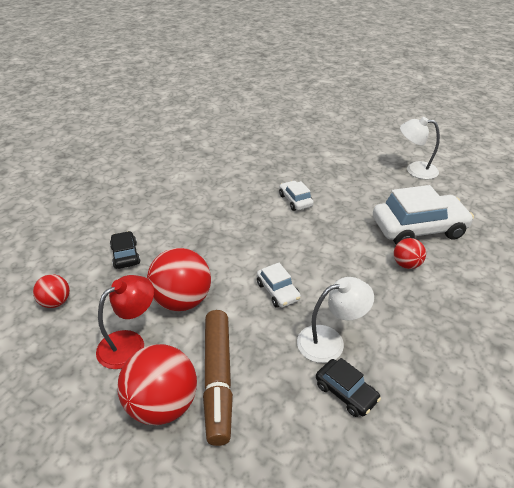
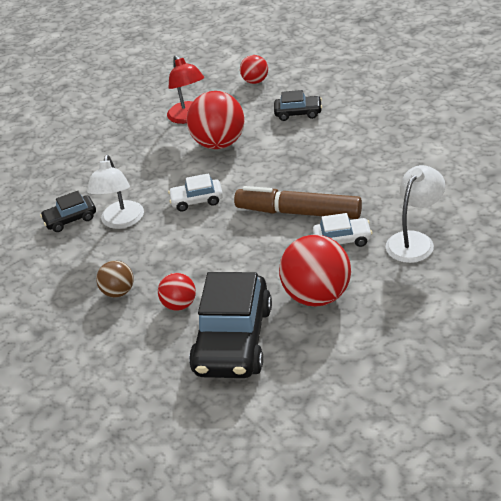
camera: 115 degrees right, 0 degrees up
red ball [117,344,197,425] -> red ball moved to [279,235,351,307]
brown marker [203,310,233,446] -> brown marker moved to [234,186,362,219]
white car [373,185,474,245] -> black car [189,272,272,378]
white lamp [400,117,440,179] -> white lamp moved to [386,165,445,263]
none -> brown ball [96,261,134,298]

